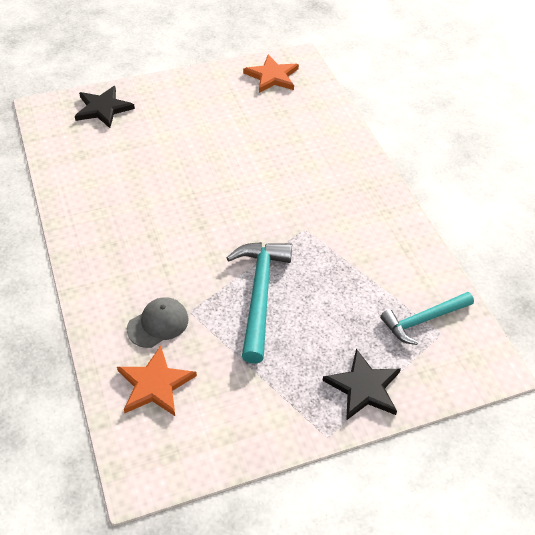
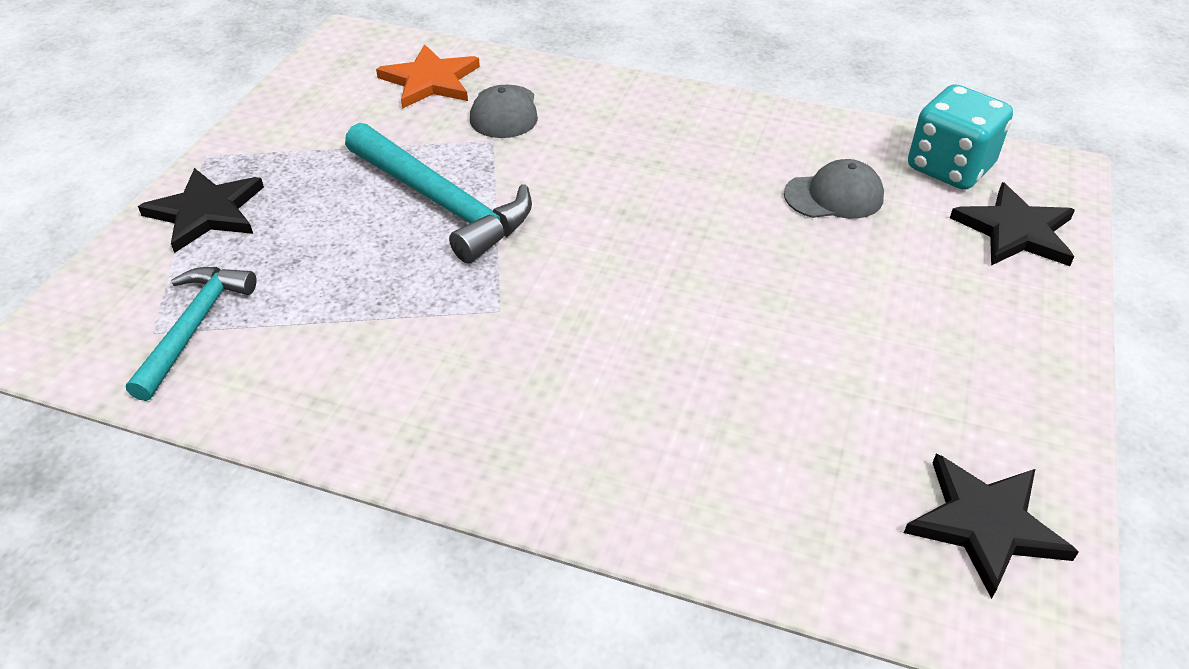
camera: 130 degrees right, 5 degrees down
orange star [243,55,299,93] -> black star [904,454,1079,599]
none -> grey cap [784,159,884,219]
none -> turquoise dice [908,84,1013,190]

